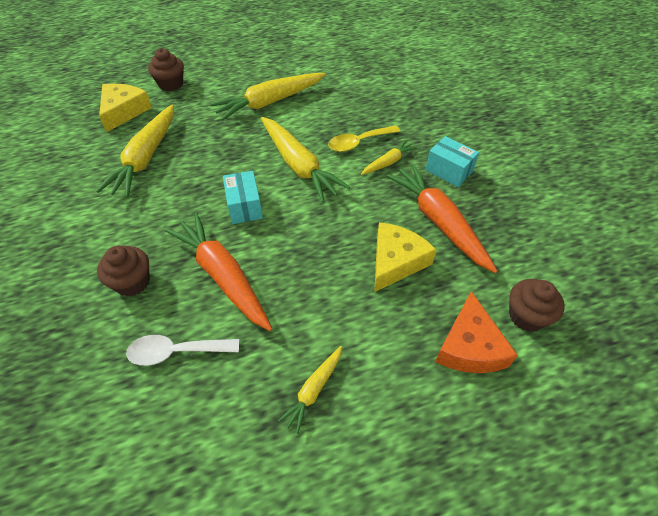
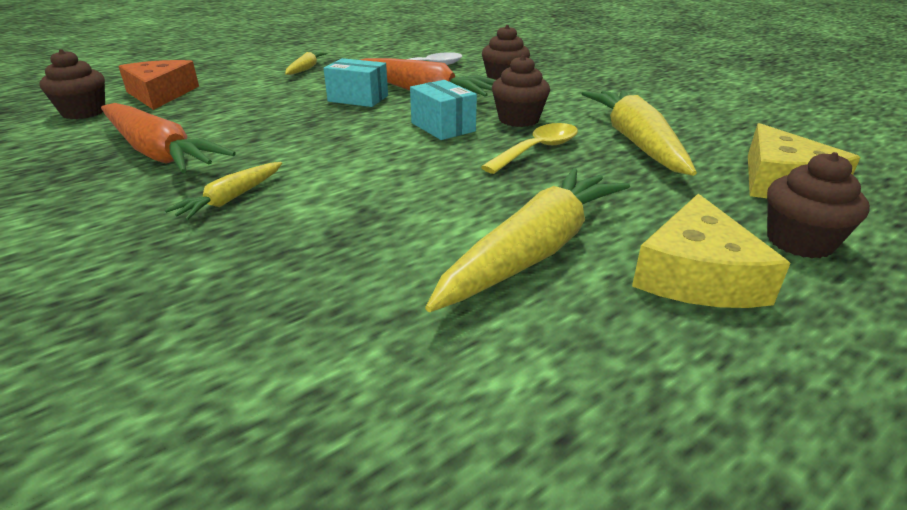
camera: 160 degrees right, 20 degrees down
yellow carrot [261,117,350,203] -> none
yellow spoon [328,125,400,152] -> yellow spoon moved to [481,123,578,174]
yellow cheese [374,222,437,292] -> yellow cheese moved to [632,194,790,308]
turquoise box [426,136,479,187] -> turquoise box moved to [323,58,388,107]
none -> brown cupcake [492,55,550,127]

